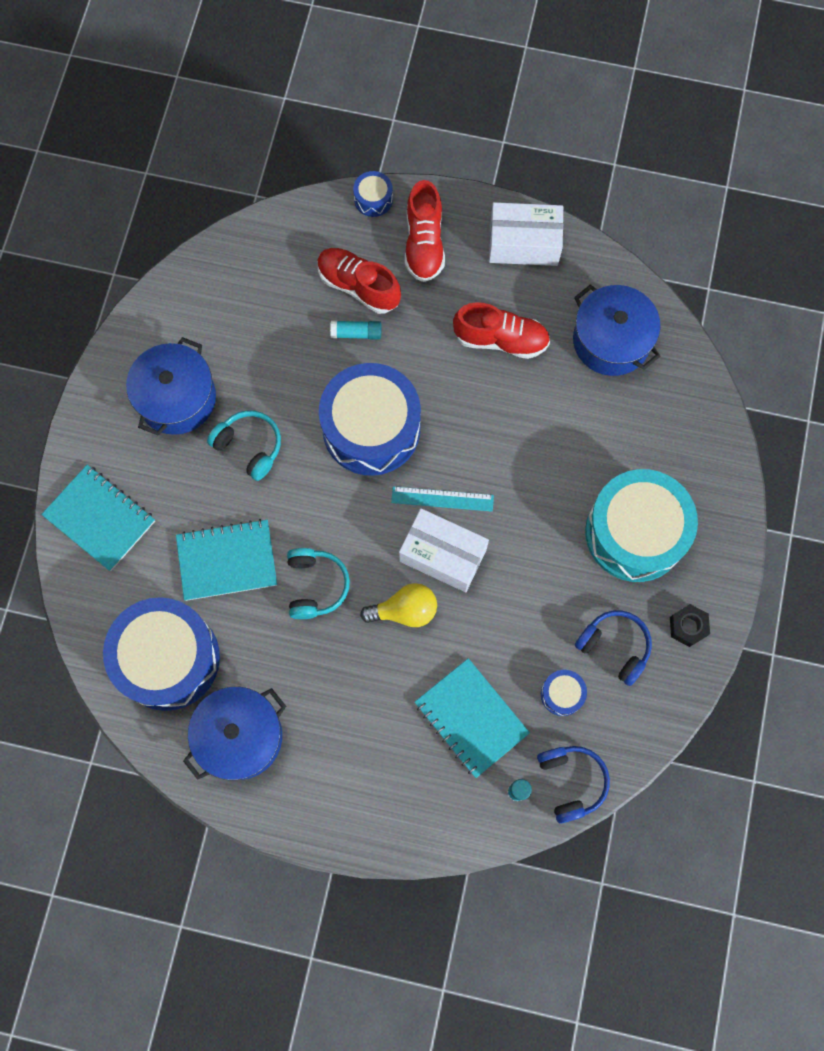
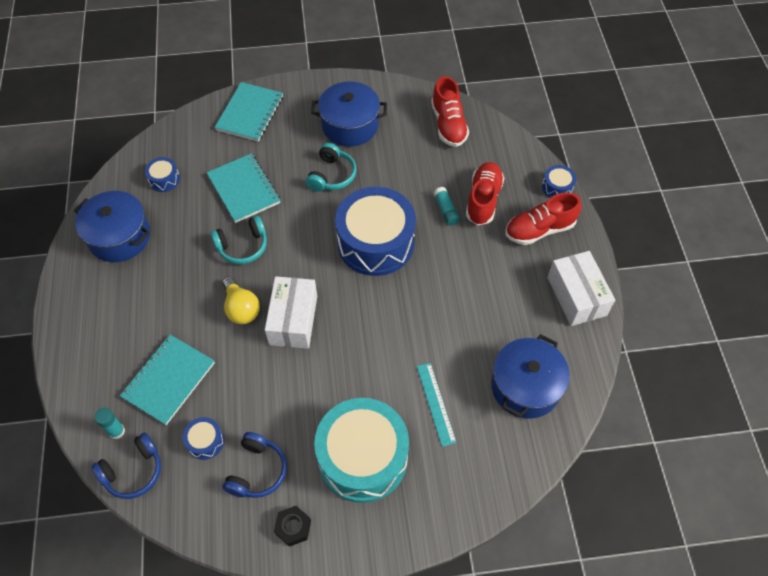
camera: 70 degrees right, 15 degrees down
blue drum [103,597,220,711] -> blue drum [145,157,180,192], size x0.42
turquoise ruler [391,486,494,512] -> turquoise ruler moved to [417,363,456,447]
red shoe [453,302,550,359] -> red shoe moved to [431,76,469,147]

